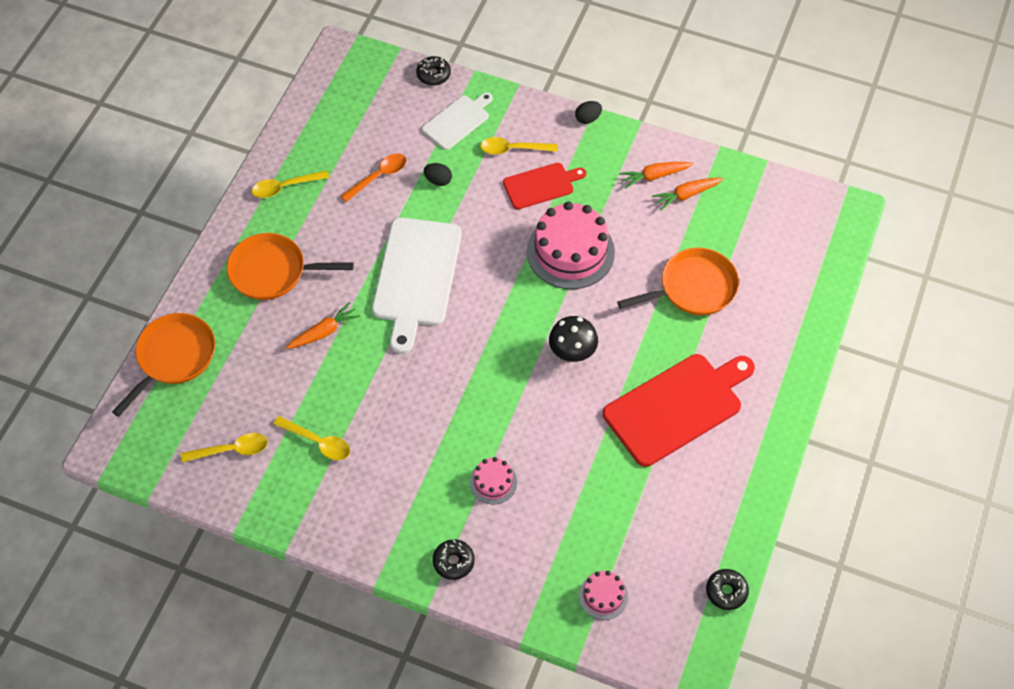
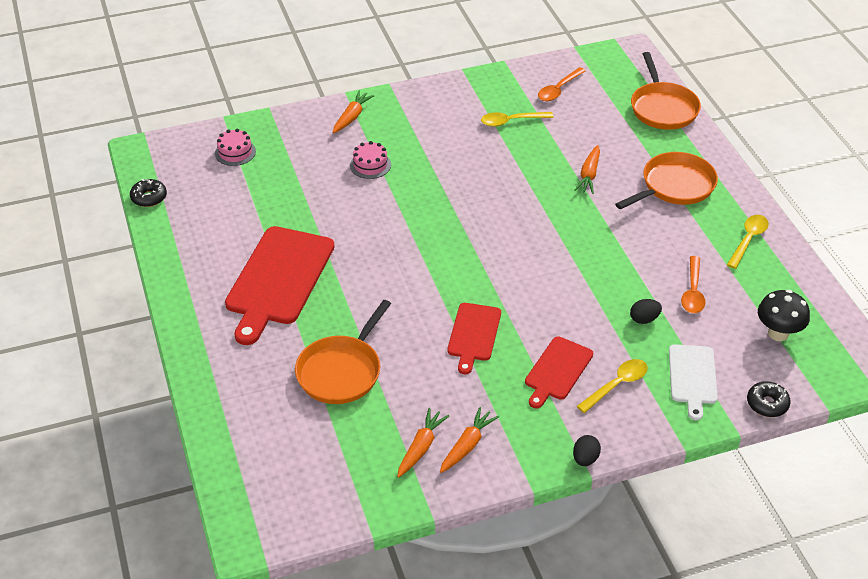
camera: 140 degrees right, 15 degrees down
yellow spoon [181,433,268,463] -> orange spoon [538,67,586,101]
white cutting board [372,217,462,354] -> none
black donut [433,539,475,580] -> orange carrot [333,91,375,133]
pink cake [527,202,615,289] -> red cutting board [447,303,501,374]
black mushroom [549,316,598,362] -> black mushroom moved to [758,290,810,341]

